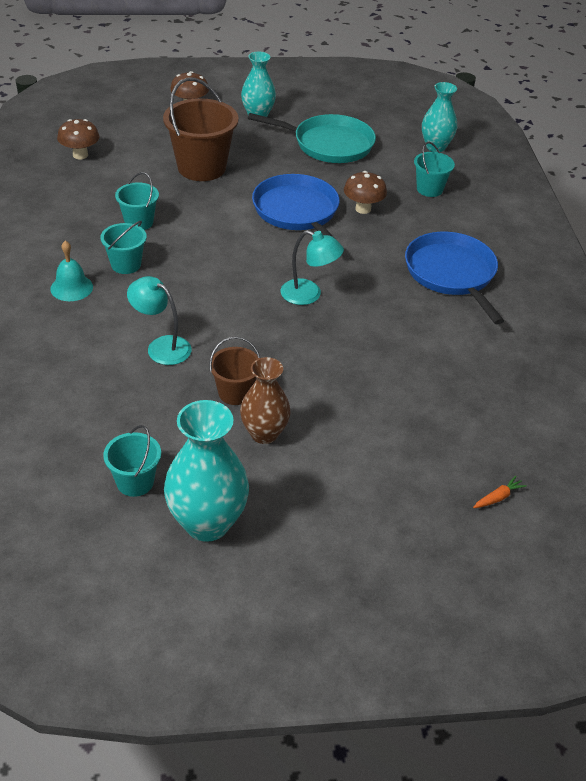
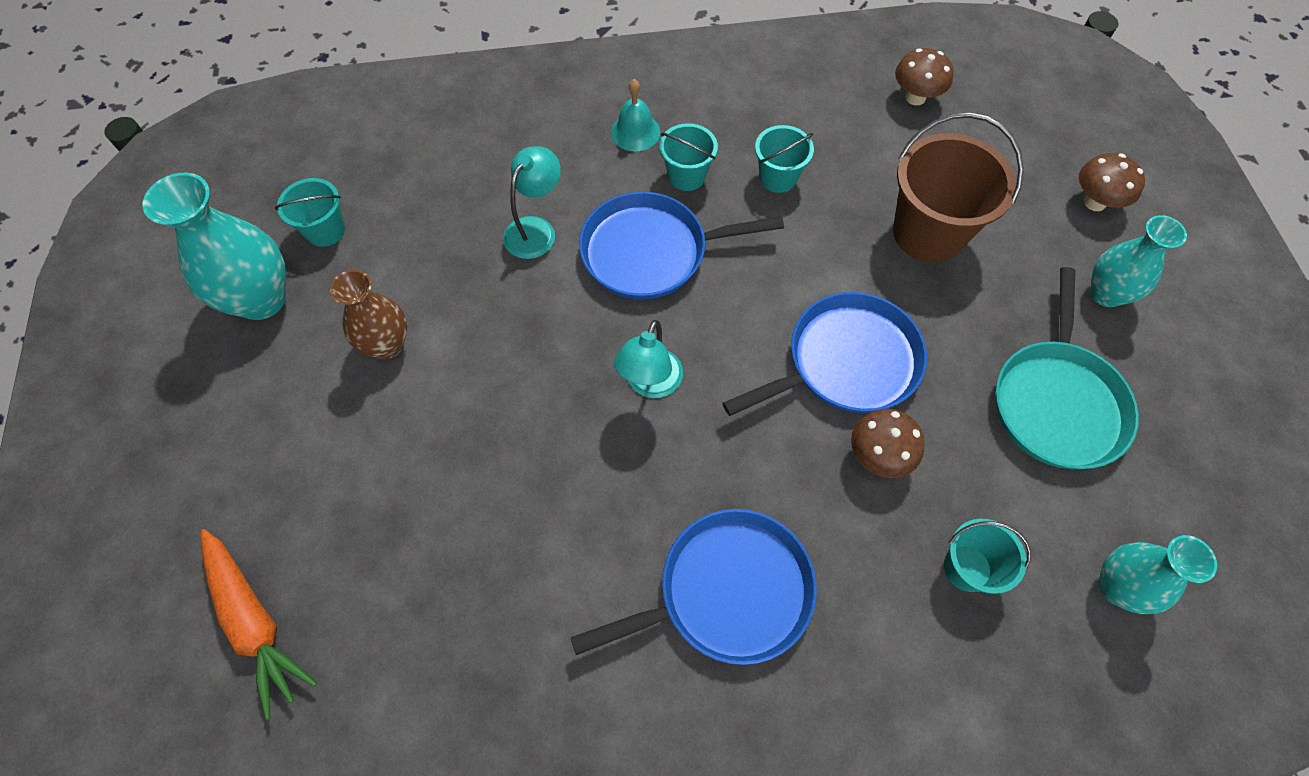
camera: 90 degrees right, 20 degrees up
brown bucket [209,337,260,405] -> none
orange carrot [473,476,527,508] -> orange carrot [200,529,317,720], size x2.43
none -> blue pan [579,192,784,300]

